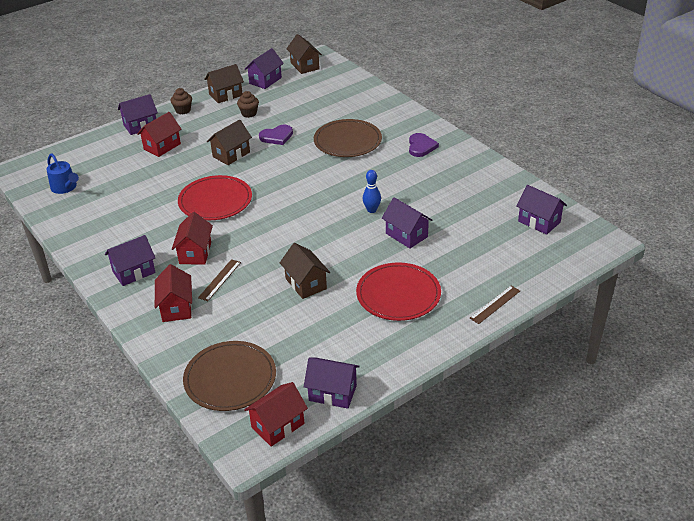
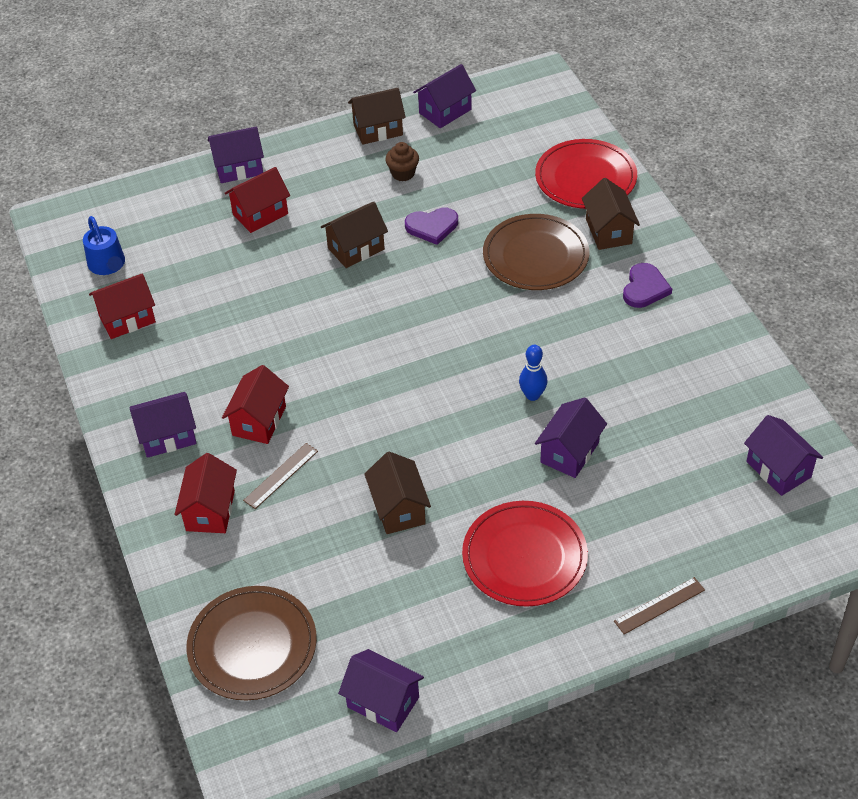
camera: 15 degrees right, 10 degrees up
brown cupcake [171,88,192,114] -> none
red plate [178,175,252,220] -> red plate moved to [535,139,637,209]
red house [244,382,308,447] -> red house moved to [89,273,156,339]
brown house [286,34,322,74] -> brown house moved to [582,178,640,250]
purple house [382,197,433,248] -> purple house turned 60 degrees clockwise [535,397,607,478]

